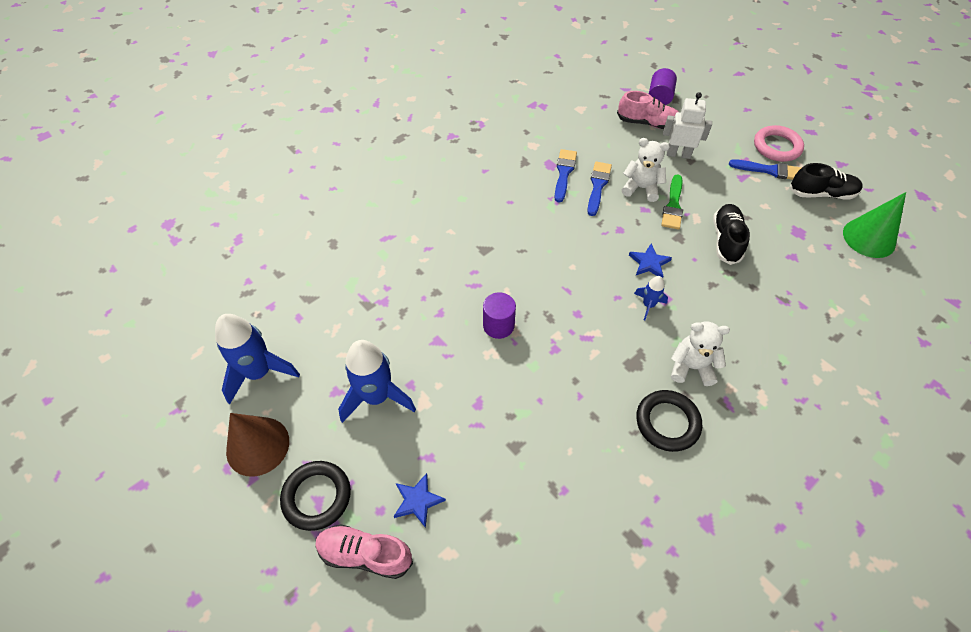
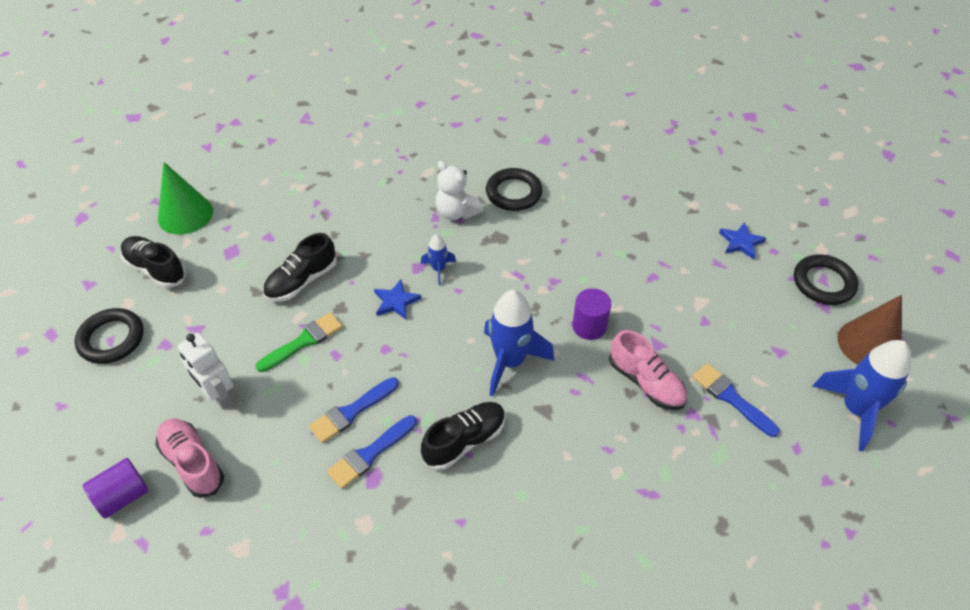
camera: 145 degrees left, 5 degrees down
pink shoe [315,524,413,579] -> pink shoe moved to [609,330,687,410]
blue rocket [338,340,416,423] -> blue rocket moved to [484,290,554,397]
white teddy bear [622,138,670,202] -> none
blue brush [729,159,801,180] -> blue brush moved to [692,363,780,437]
pink ring [754,125,804,162] -> black ring [75,308,144,364]
none -> black shoe [421,402,506,470]

